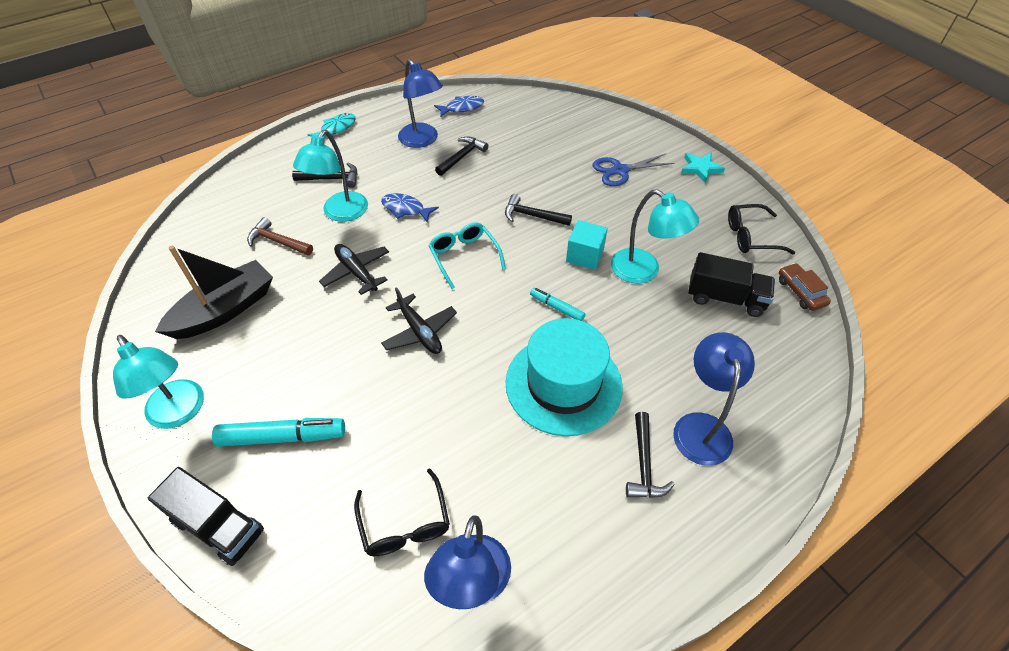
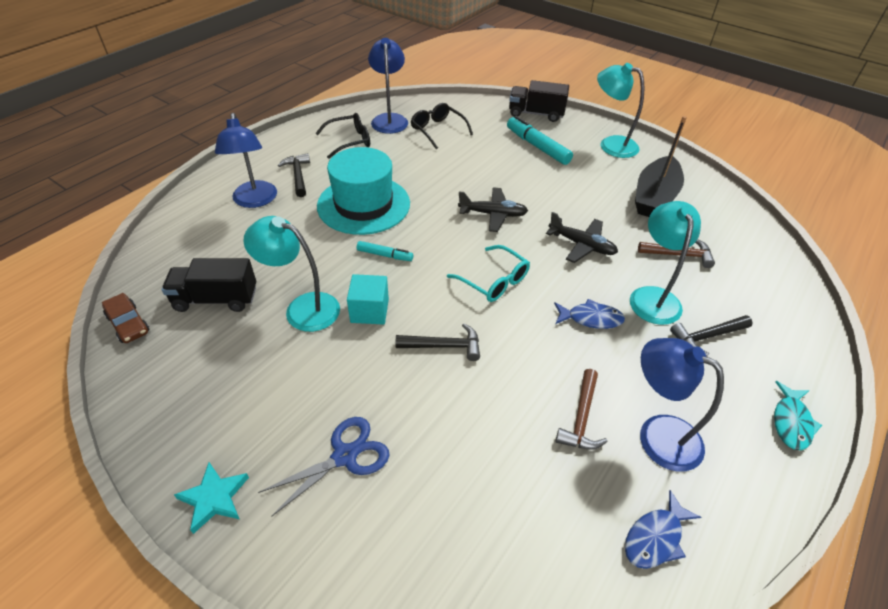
camera: 160 degrees right, 5 degrees down
turquoise marker [212,418,345,447] -> turquoise marker turned 75 degrees clockwise [507,116,573,165]
black plane [381,287,457,354] -> black plane turned 150 degrees clockwise [458,187,528,232]
black hammer [435,136,488,176] -> brown hammer [555,369,608,450]
black glasses [728,204,795,254] -> black glasses moved to [315,113,370,159]

